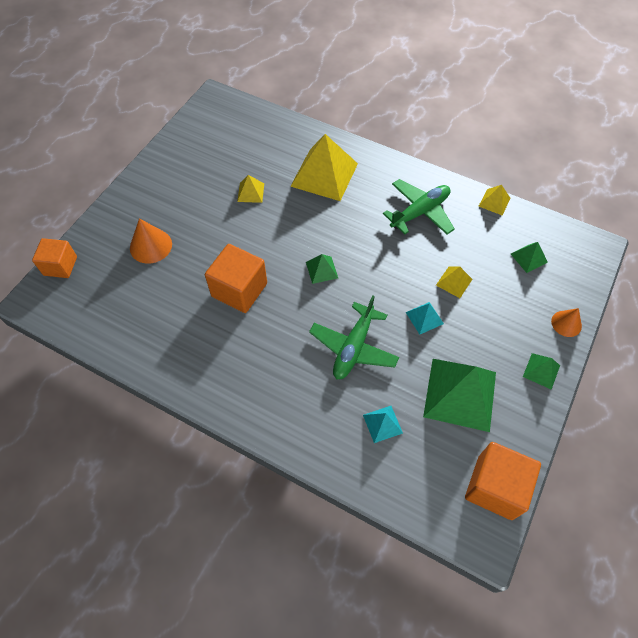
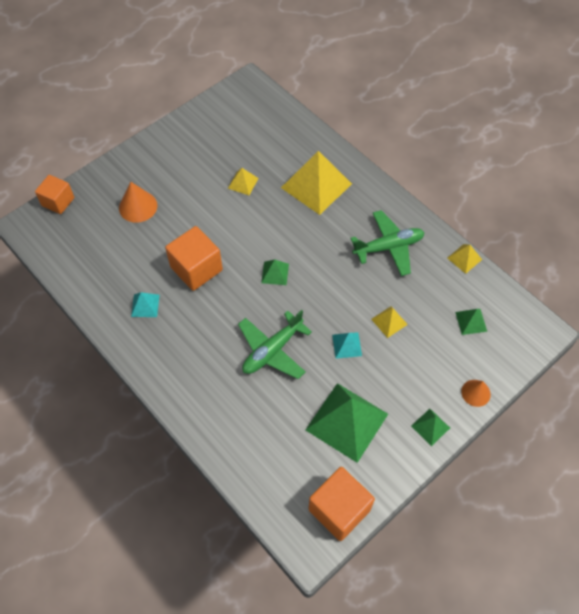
camera: 20 degrees right, 0 degrees up
turquoise pyramid [363,406,403,443] -> turquoise pyramid moved to [131,292,160,317]

